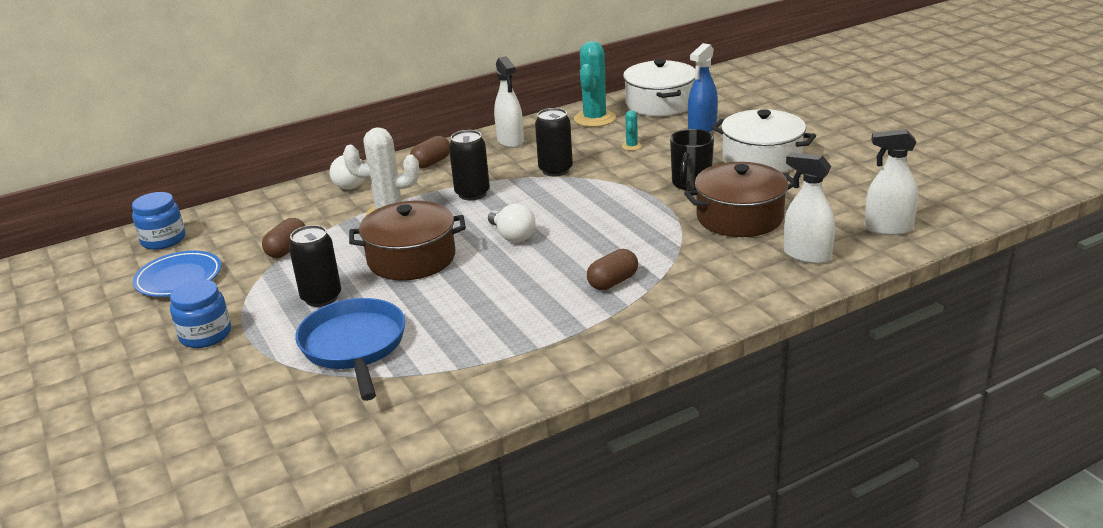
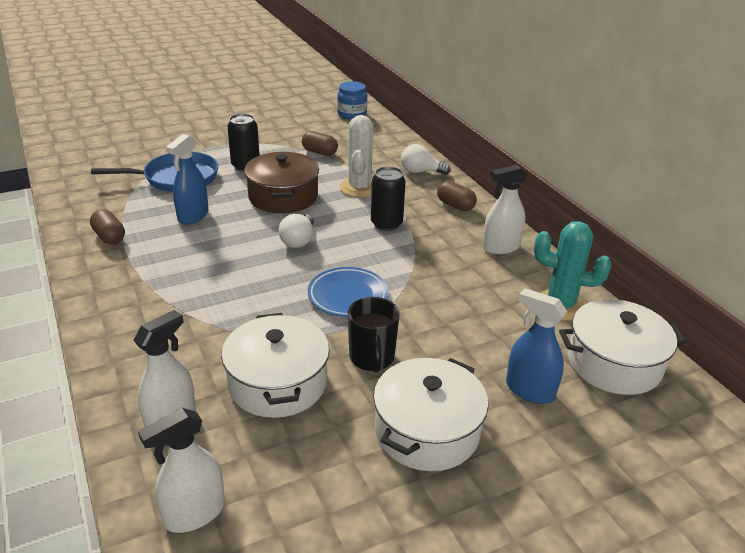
camera: 90 degrees right, 5 degrees up
blue plate [133,251,221,297] -> blue plate moved to [308,267,389,317]
blue jar [170,279,231,348] -> none
white light bulb [488,204,536,242] -> white light bulb turned 45 degrees counterclockwise [279,214,314,248]
black can [535,108,573,176] -> none
brown capsule [587,249,638,290] -> brown capsule moved to [90,209,125,244]
turquoise cactus [622,110,642,151] -> none
black mug [670,129,714,191] -> black mug turned 120 degrees counterclockwise [348,297,399,373]
brown pot [684,162,794,237] -> white pot [221,313,330,418]
white spray bottle [864,129,918,235] -> white spray bottle turned 135 degrees counterclockwise [138,408,225,533]
none -> blue spray bottle [166,134,209,224]

